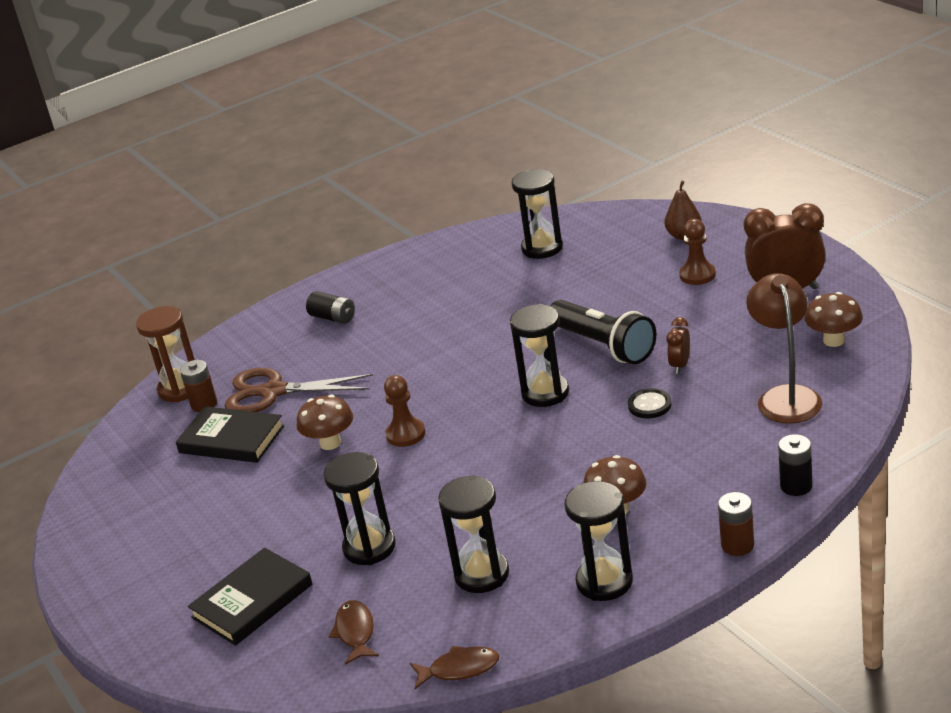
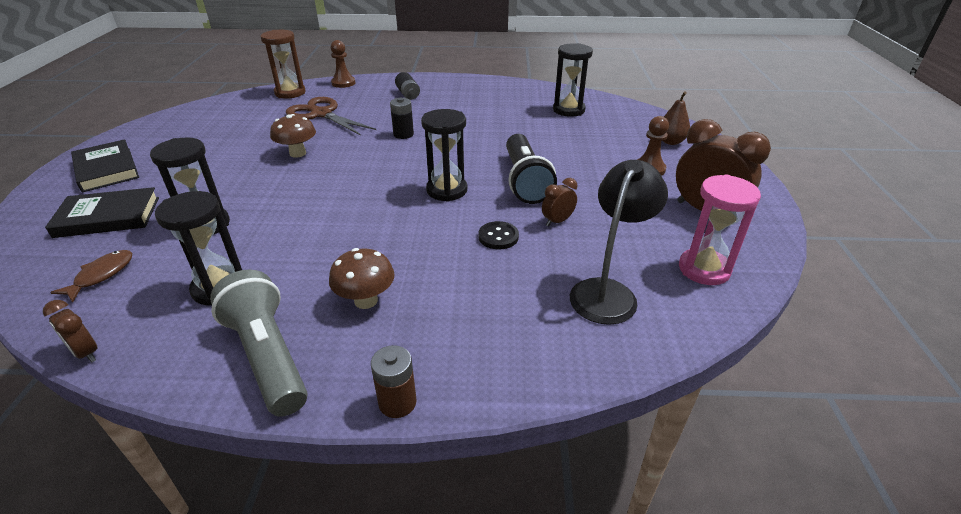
camera: 30 degrees right, 5 degrees up
black book [176,406,284,463] -> black book moved to [71,139,139,192]
brown battery [180,360,217,412] -> none
brown pawn [384,375,425,447] -> brown pawn moved to [330,40,355,88]
brown fish [410,646,499,689] -> brown clock [43,300,98,362]
black hourglass [565,481,633,601] -> grey flashlight [210,270,308,417]
brown lamp [746,273,822,424] -> black lamp [570,160,668,325]
black battery [778,434,812,496] -> black battery moved to [390,97,414,139]
brown mushroom [805,292,863,347] -> pink hourglass [679,175,761,285]

